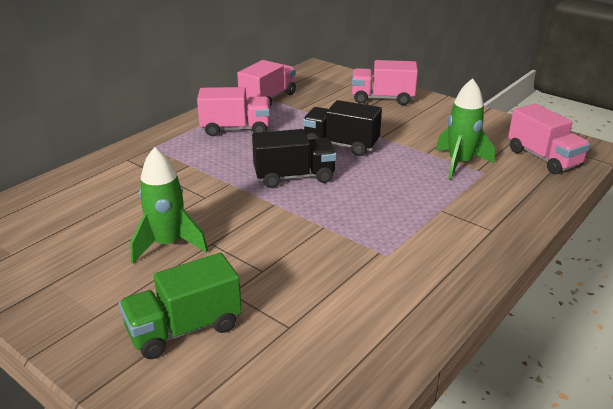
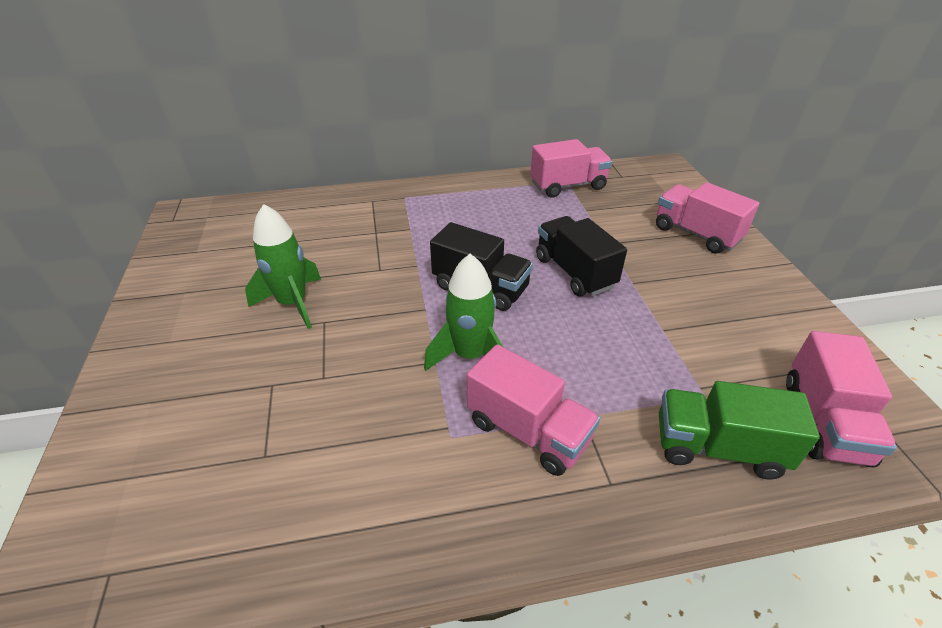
camera: 40 degrees right, 10 degrees up
green truck [119,253,242,359] -> green truck moved to [659,381,820,480]
pink truck [197,87,270,136] -> pink truck moved to [467,344,600,476]
green rocket [436,78,495,179] -> green rocket moved to [424,254,503,371]

